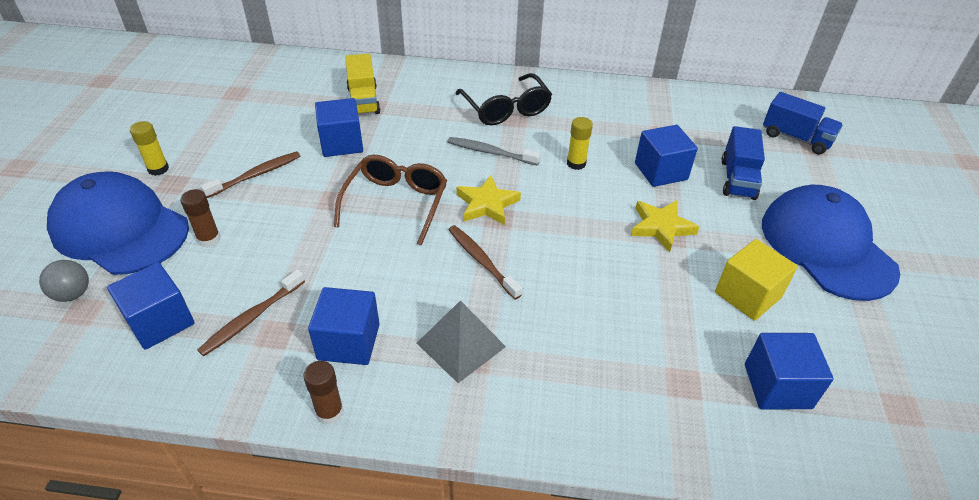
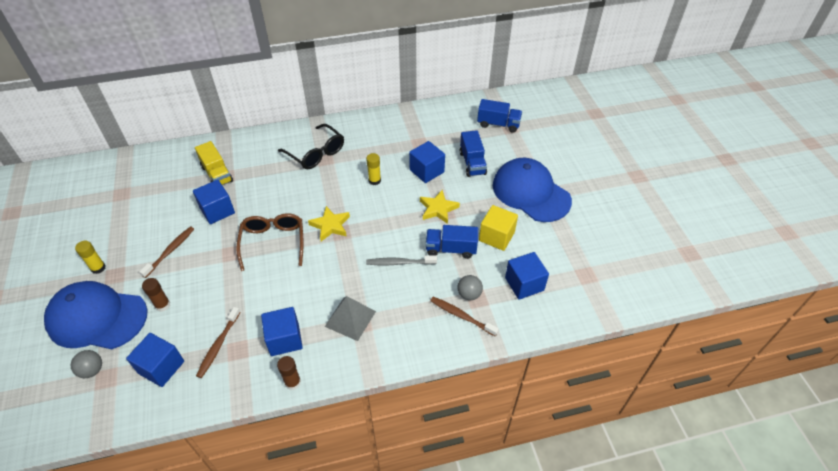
camera: 20 degrees left, 5 degrees up
grey toothbrush [447,137,541,166] -> grey toothbrush moved to [366,255,437,265]
brown toothbrush [449,225,522,300] -> brown toothbrush moved to [430,297,499,337]
none -> blue truck [426,225,478,259]
none -> grey ball [457,275,483,300]

